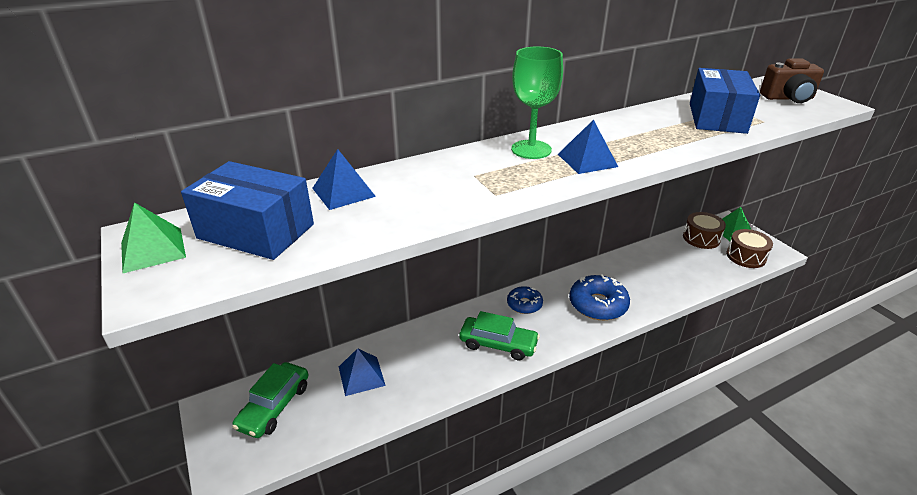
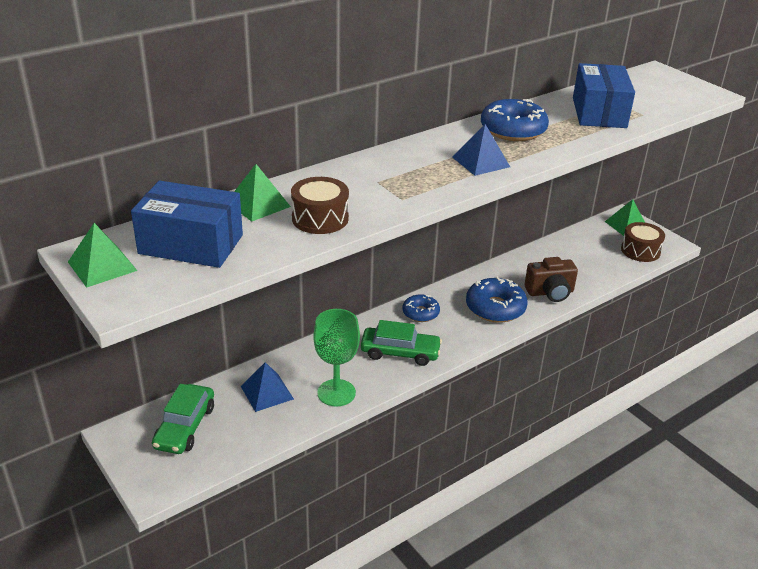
camera: 10 degrees left, 0 degrees up
blue pyramid [312,149,376,210] -> green pyramid [234,164,291,222]
green goblet [511,47,563,159] -> green goblet moved to [313,309,360,406]
brown drum [683,212,726,249] -> brown drum moved to [291,177,349,234]
brown camera [760,58,824,103] -> brown camera moved to [525,257,578,302]
none -> blue donut [481,99,549,141]

